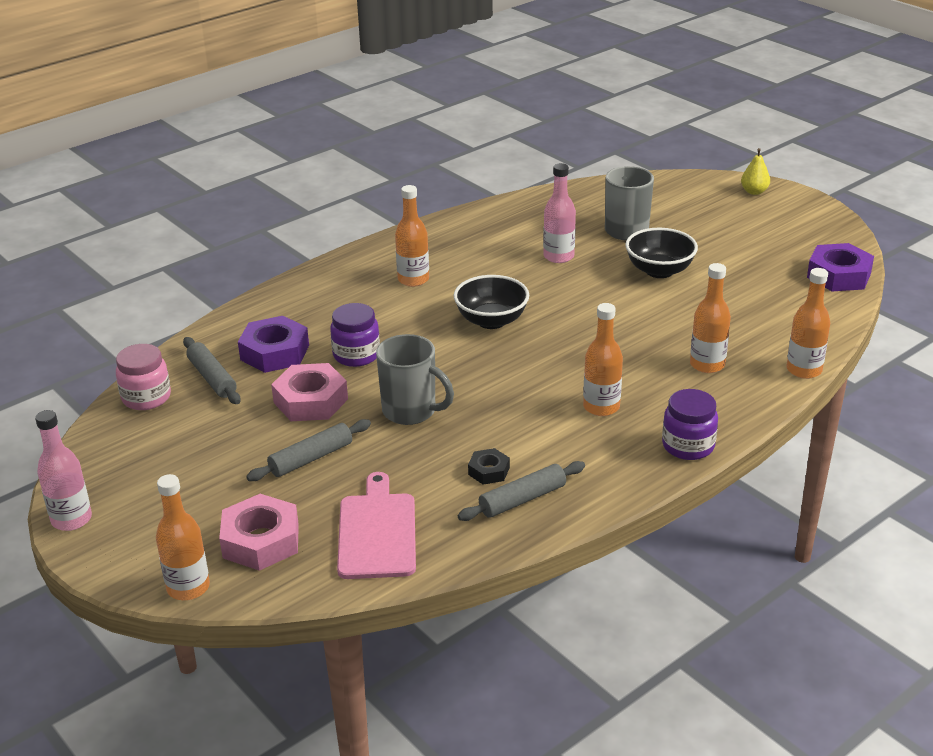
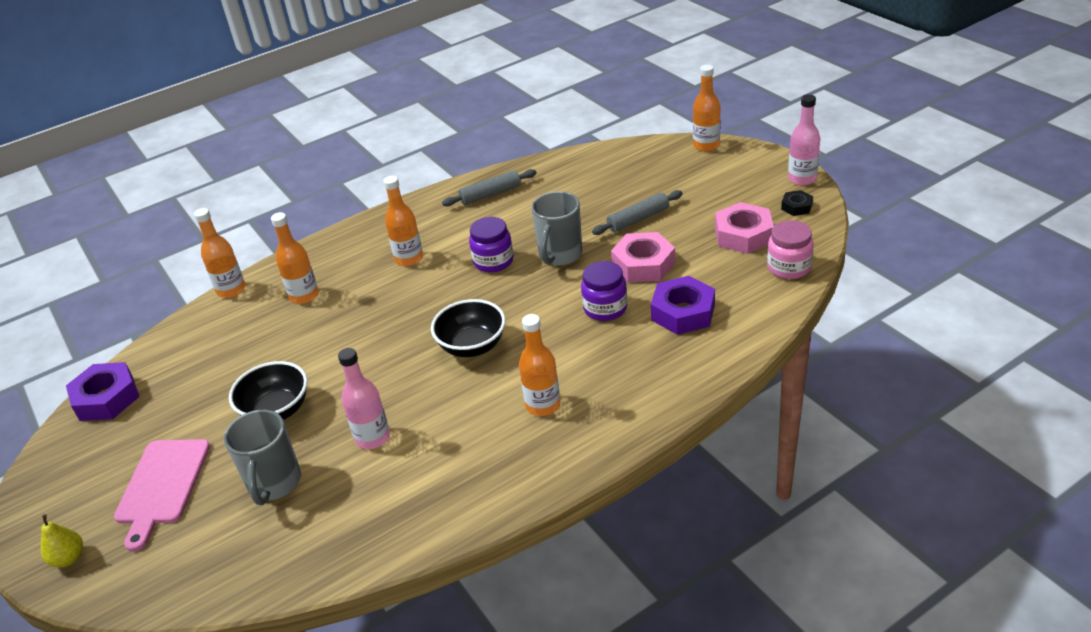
camera: 170 degrees left, 5 degrees up
grey rolling pin [183,337,241,404] -> none
pink nut [219,494,299,571] -> pink nut moved to [715,202,774,254]
pink cutting board [337,472,416,579] -> pink cutting board moved to [114,439,210,552]
grey mug [376,334,454,425] -> grey mug turned 105 degrees counterclockwise [531,191,582,266]
black nut [468,448,510,485] -> black nut moved to [781,190,813,216]
purple jar [662,389,718,460] -> purple jar moved to [469,217,513,273]

